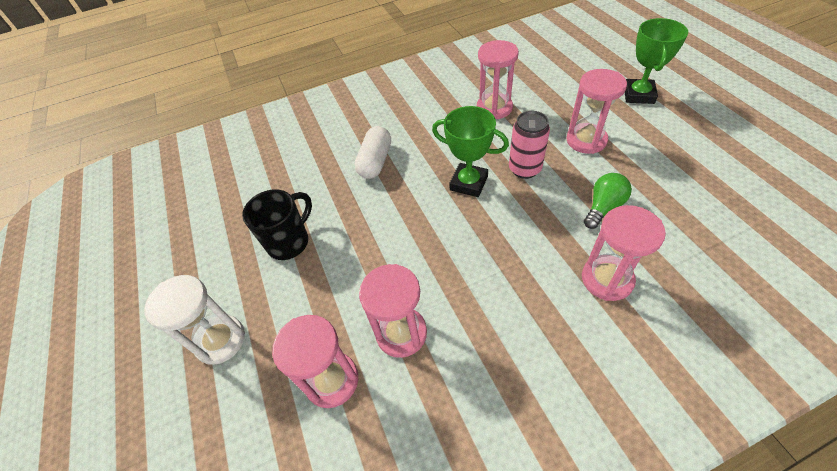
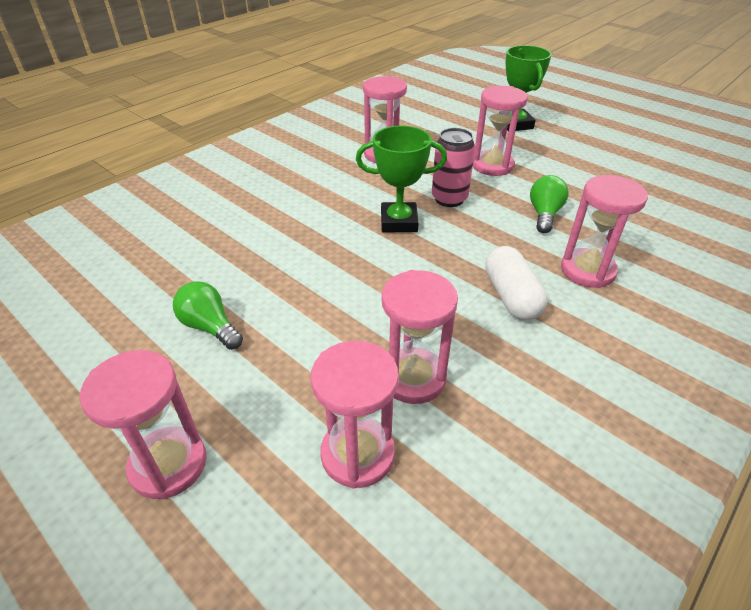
camera: 30 degrees left, 10 degrees down
white hourglass [144,275,245,365] -> pink hourglass [80,350,207,499]
black mug [242,190,312,260] -> green light bulb [173,281,243,350]
white capsule [355,126,391,179] -> white capsule moved to [485,246,547,320]

